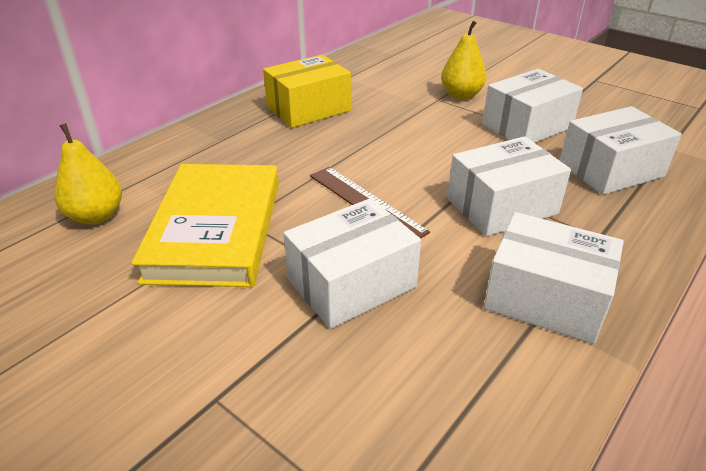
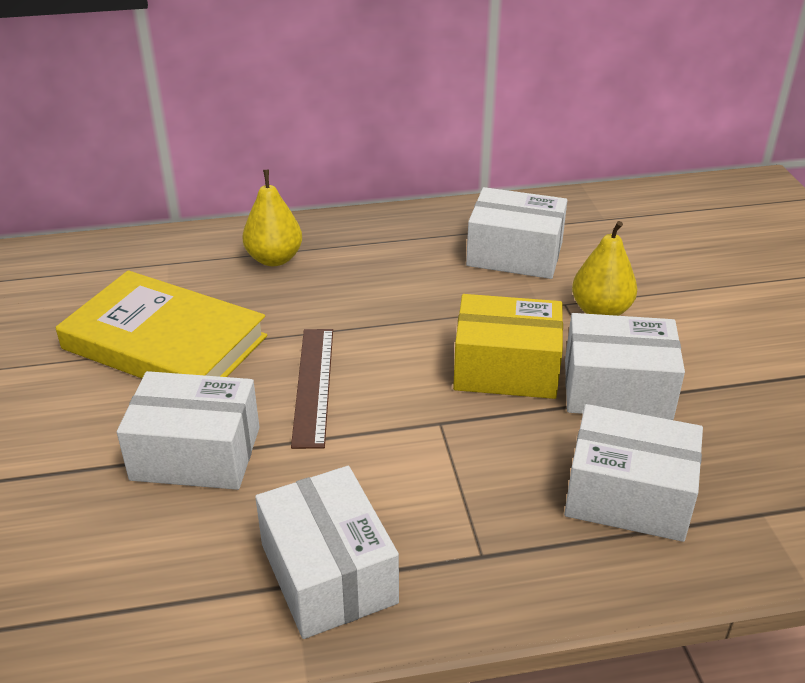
camera: 40 degrees right, 0 degrees up
yellow pear [55,123,122,225] -> yellow pear moved to [242,170,302,266]
yellow book [131,164,279,287] -> yellow book turned 75 degrees clockwise [56,270,267,378]
yellow box [263,55,351,128] -> yellow box moved to [453,294,563,399]
white box [447,136,571,237] -> white box moved to [466,187,567,279]

